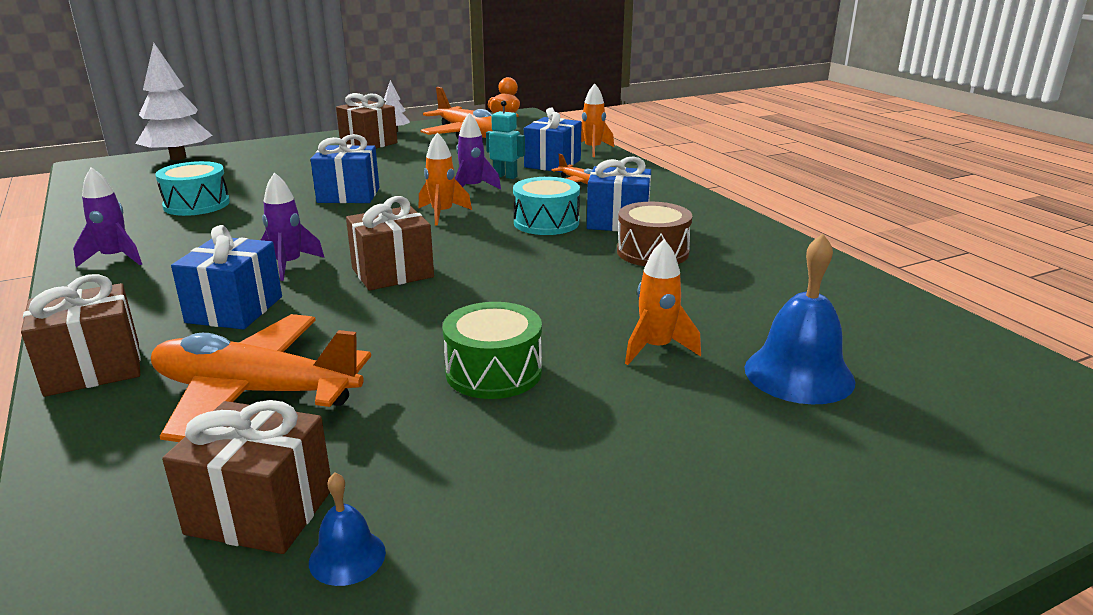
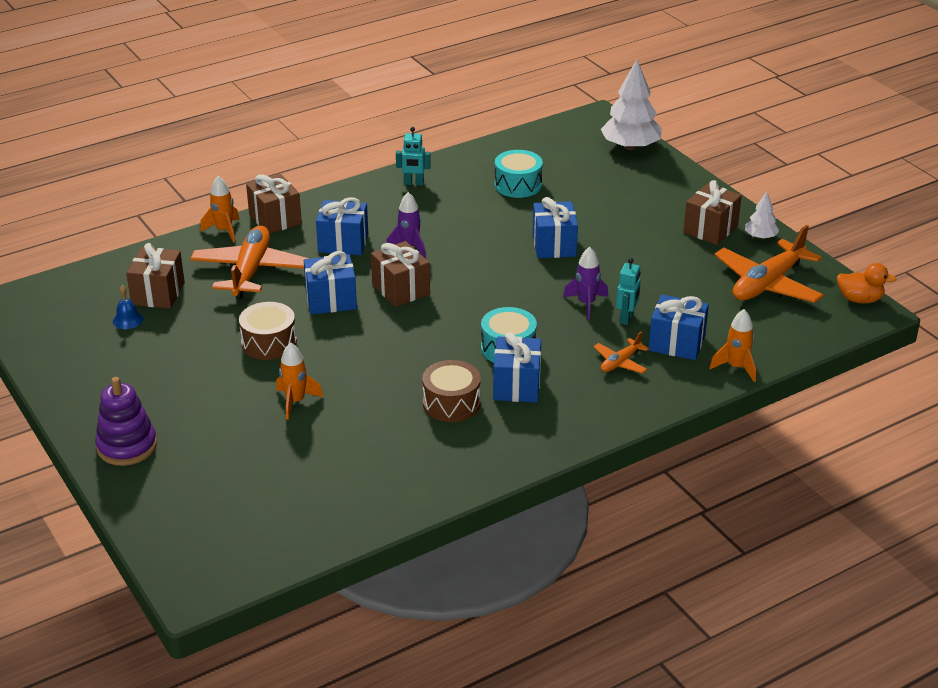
camera: 85 degrees right, 10 degrees up
purple rocket [73,167,142,267] -> turquoise robot [396,127,431,185]
orange rocket [418,133,472,226] -> orange rocket moved to [200,176,240,243]
green drum [443,302,542,399] -> brown drum [239,302,297,360]
blue bell [745,234,855,404] -> none
none -> purple stacking toy [95,377,157,466]
none -> blue gift [304,251,357,314]

